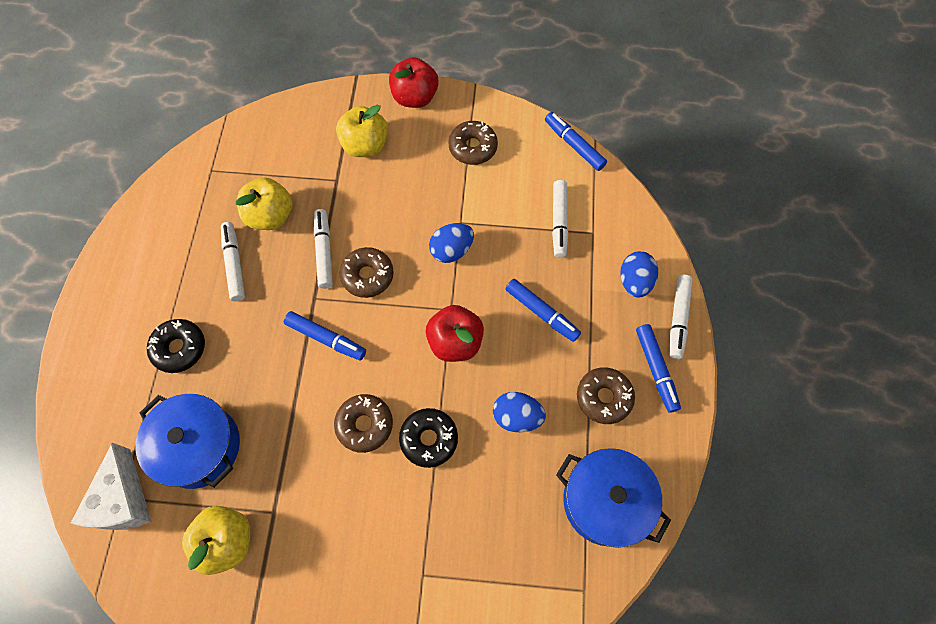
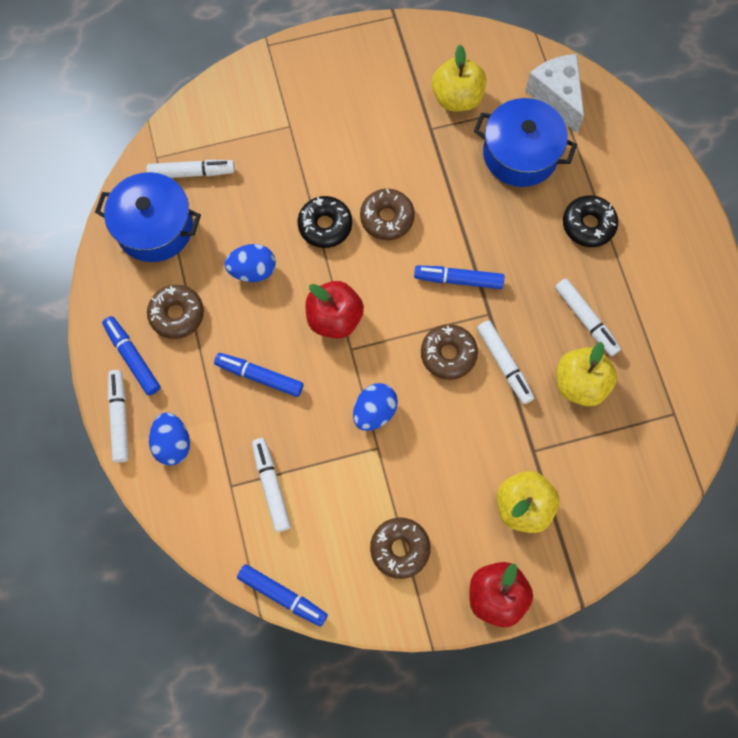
camera: 160 degrees right, 5 degrees up
none -> white marker [146,160,235,178]

